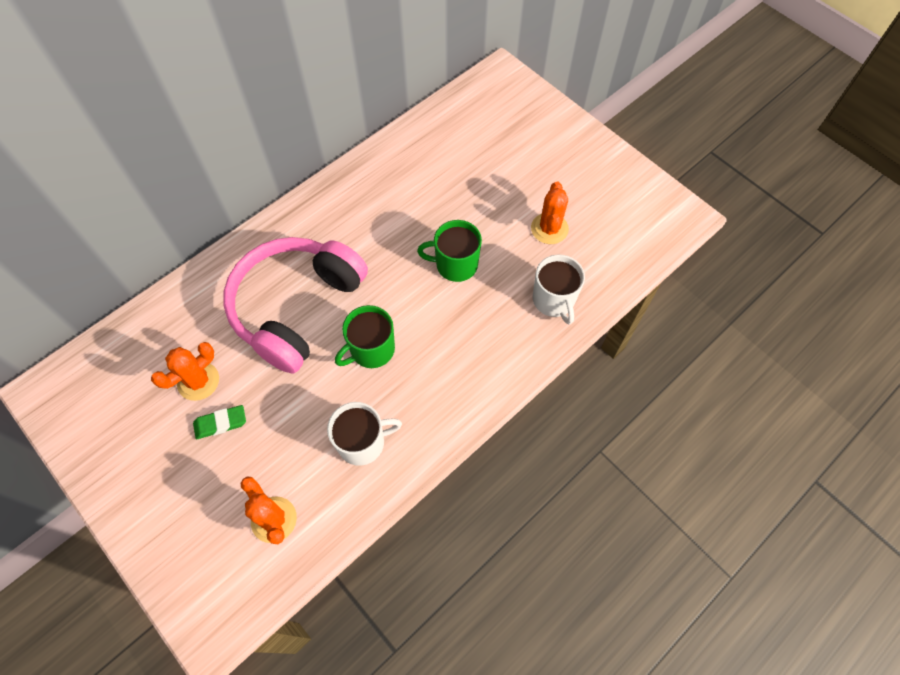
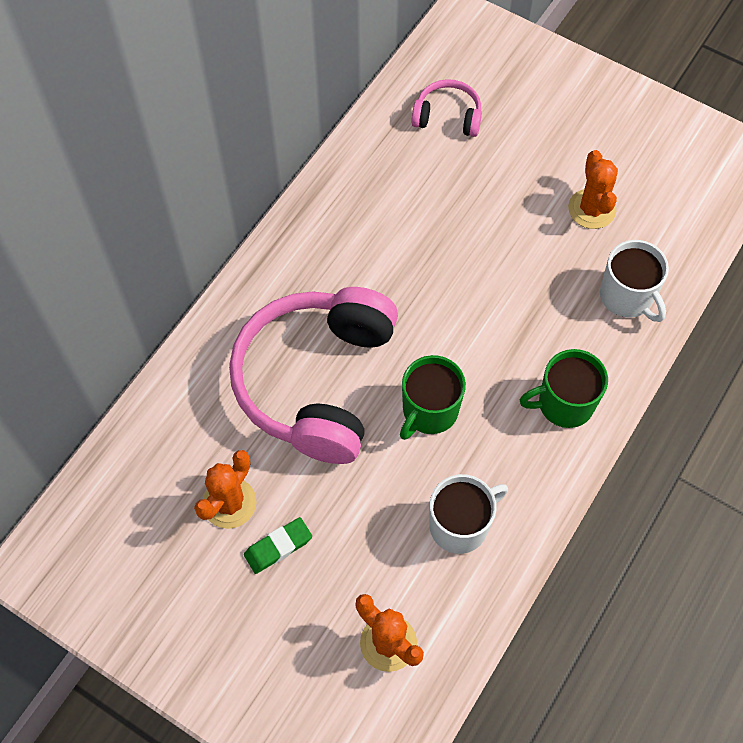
camera: 15 degrees left, 0 degrees up
green mug [417,220,482,282] -> green mug moved to [520,349,608,428]
none -> pink headphones [411,79,482,137]

